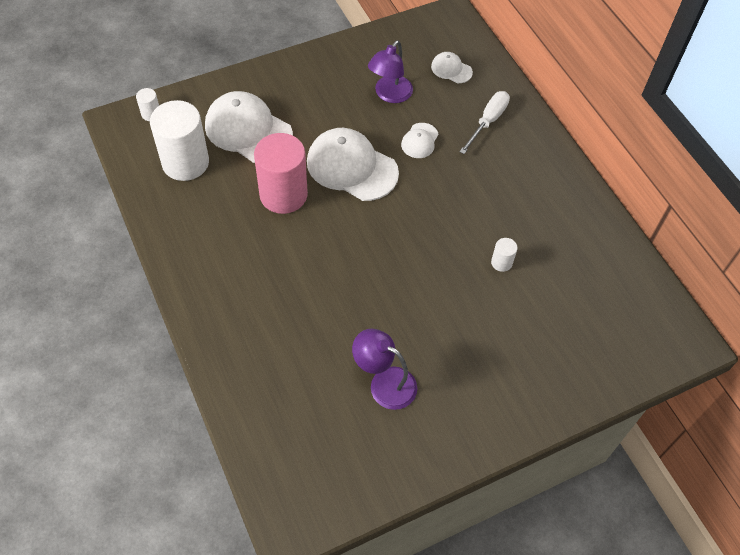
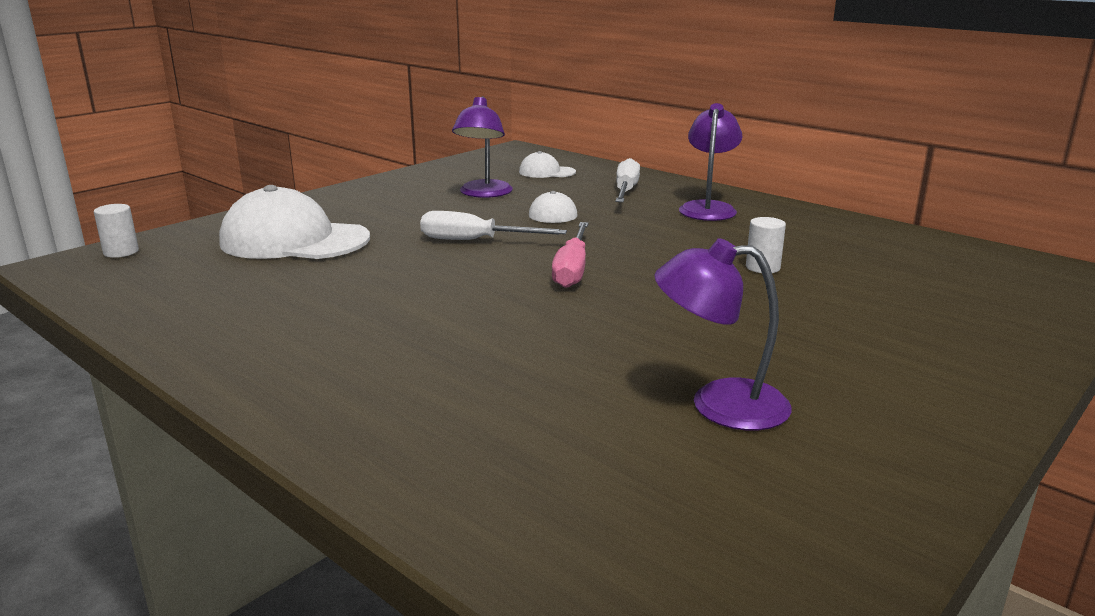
camera: 20 degrees left, 35 degrees down
white cylinder [150,100,209,181] -> none
pink cylinder [254,133,308,214] -> none
white cap [307,128,399,201] -> white screwdriver [420,211,567,240]
none -> pink screwdriver [552,222,589,288]
none -> purple lamp [679,103,742,221]

